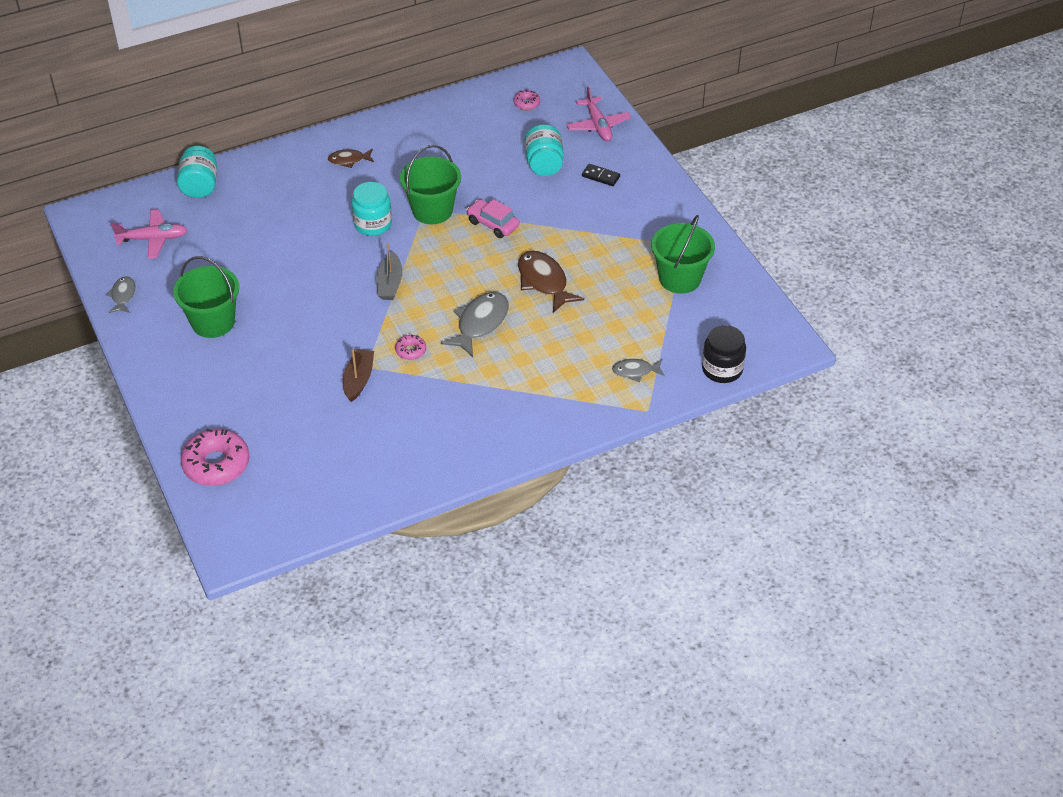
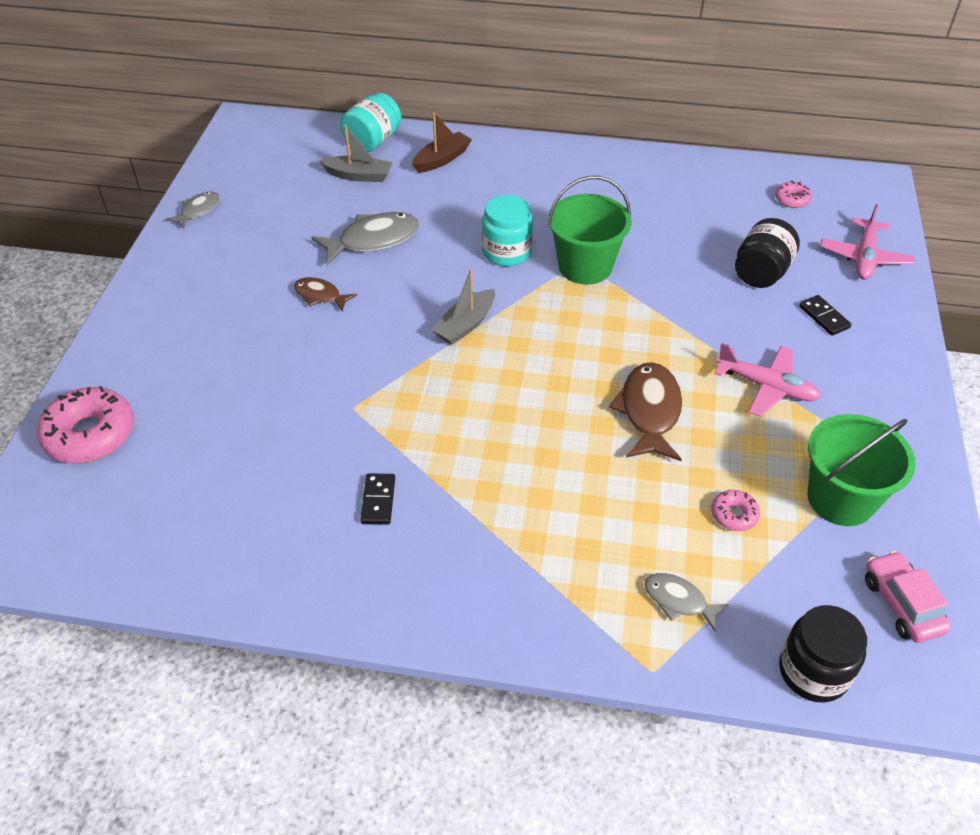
camera: 35 degrees right, 0 degrees up
pink plane [111,209,188,259] -> pink plane moved to [714,343,821,417]
green bucket [173,256,239,338] -> none
brown fish [328,149,374,168] -> brown fish moved to [294,277,357,311]
brown boat [343,349,374,402] -> brown boat moved to [412,113,472,173]
pink donut [395,334,426,360] -> pink donut moved to [711,490,760,531]
grey fish [441,292,509,357] -> grey fish moved to [312,212,419,265]
pink car [466,199,520,238] -> pink car moved to [865,551,951,643]
turquoise jar [525,124,564,176] -> black jar [735,218,800,288]
none -> grey boat [319,125,393,182]
none -> black domino [360,473,395,524]

